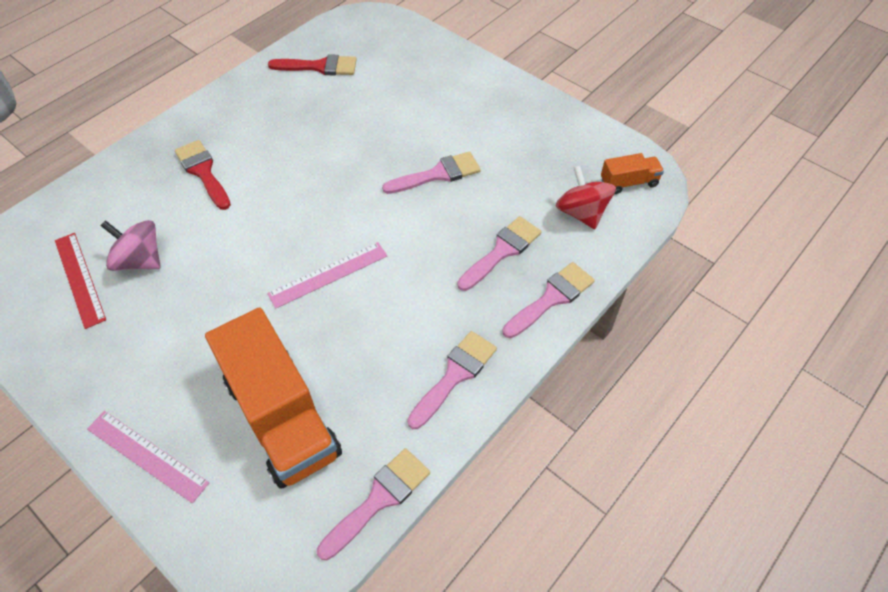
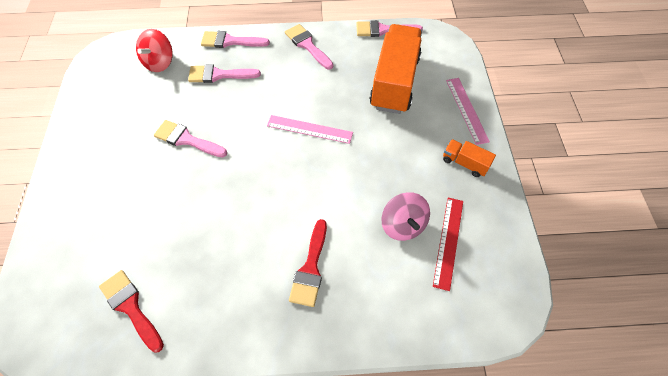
camera: 135 degrees left, 5 degrees up
pink brush [407,331,497,429] -> pink brush turned 60 degrees clockwise [285,24,333,70]
orange truck [601,153,664,194] -> orange truck moved to [443,139,496,177]

